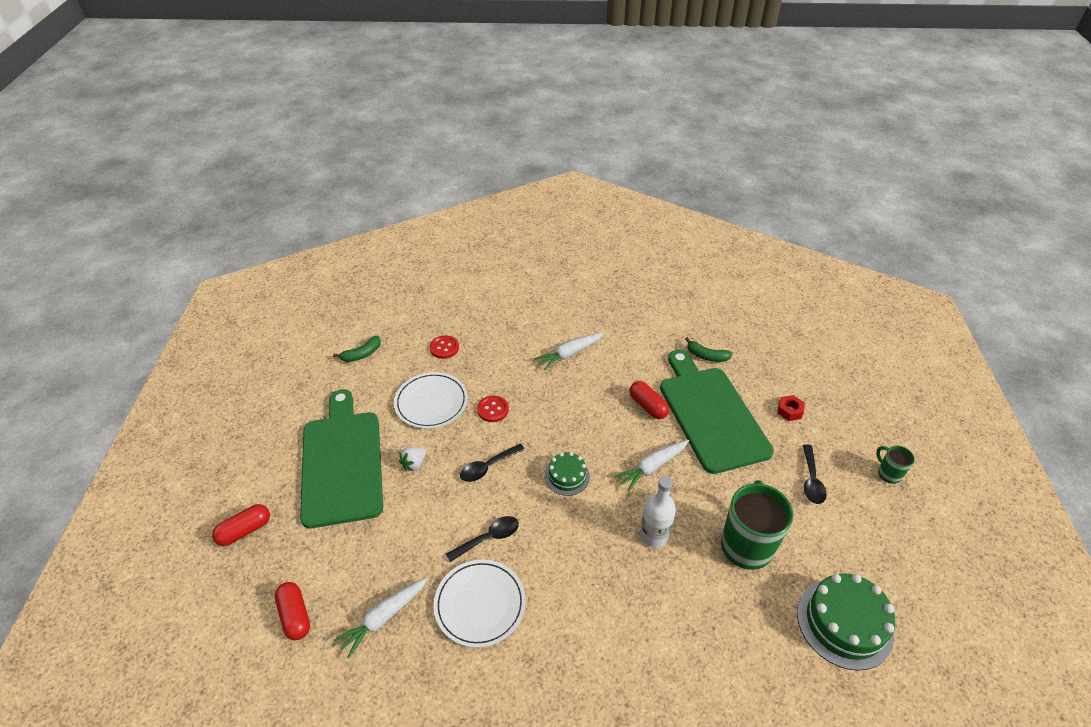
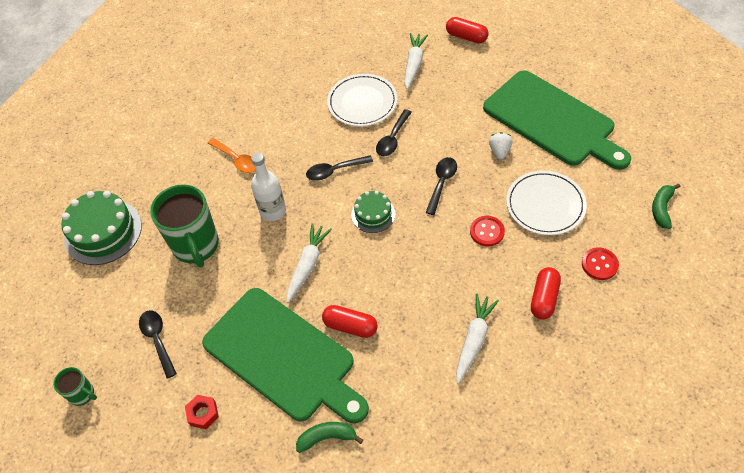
camera: 150 degrees right, 10 degrees up
red capsule [212,504,270,546] -> red capsule moved to [531,267,561,319]
none -> orange spoon [208,138,256,173]
none -> black spoon [306,155,373,181]

